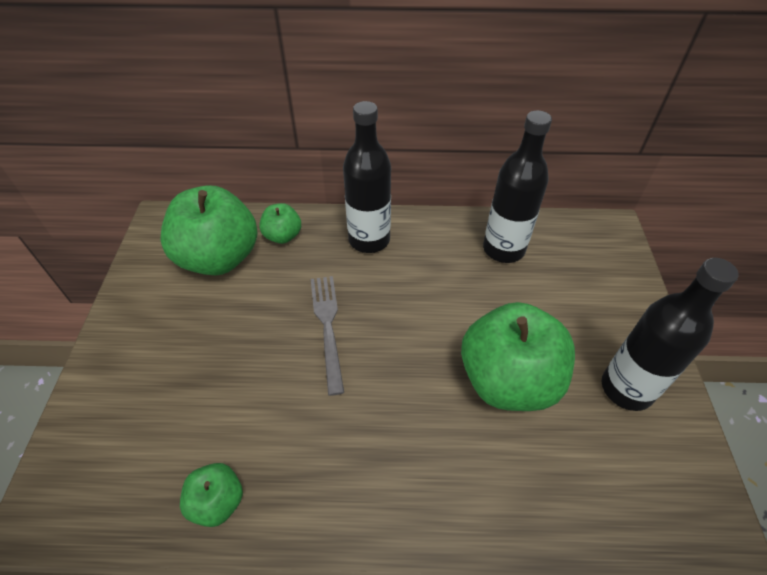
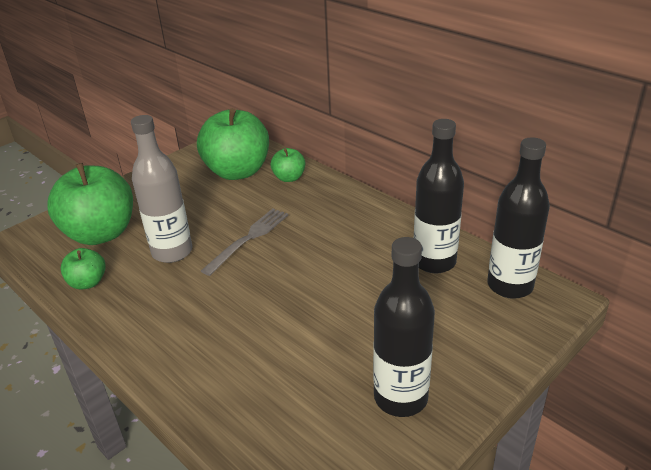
camera: 45 degrees right, 15 degrees down
black bottle [343,101,391,253] -> black bottle moved to [487,137,550,299]
green apple [461,302,575,411] -> green apple moved to [47,163,133,245]
none -> grey bottle [131,115,192,263]

